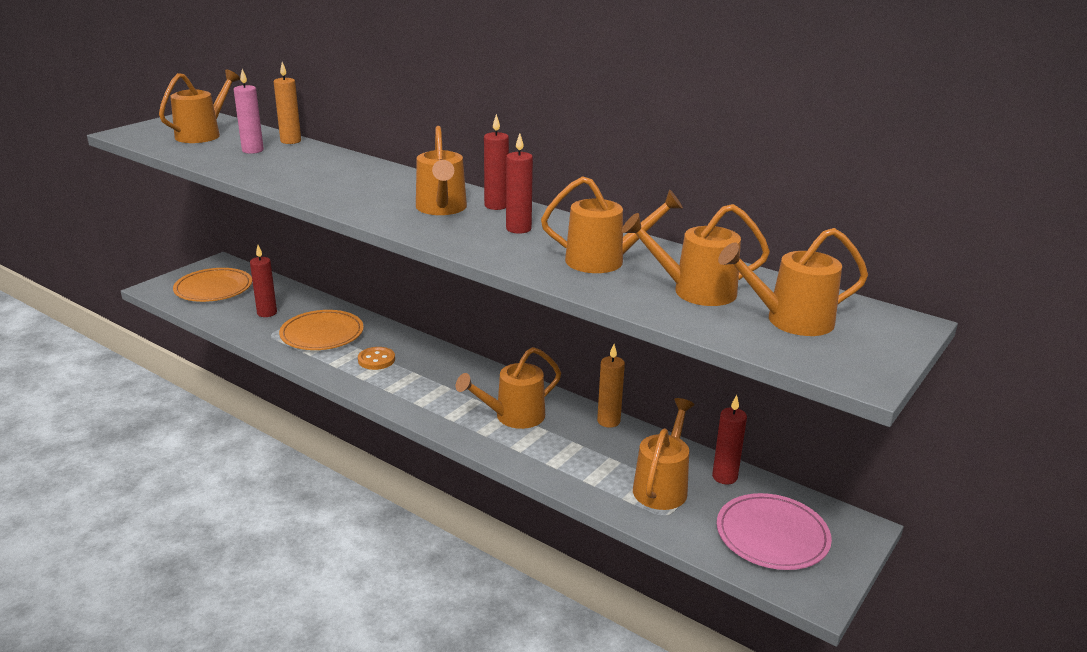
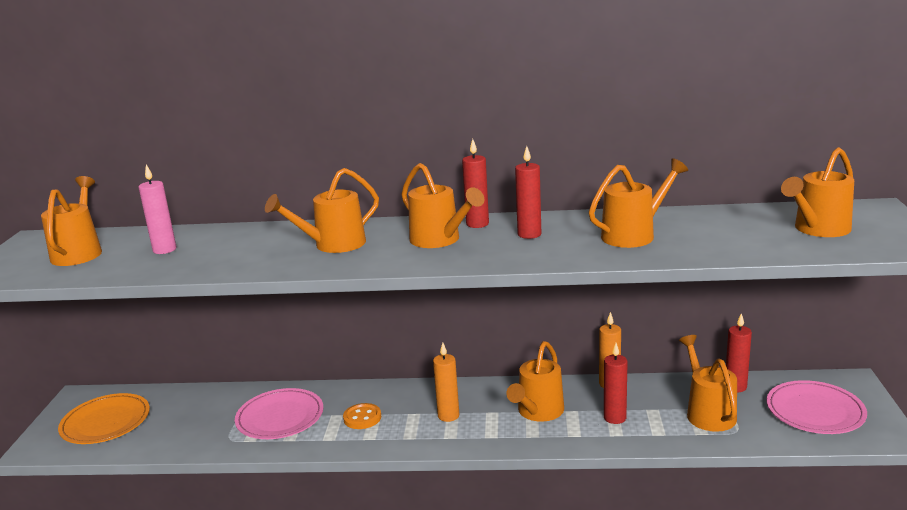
camera: 30 degrees left, 5 degrees down
red candle [250,245,277,317] -> red candle moved to [604,343,628,424]
orange candle [274,62,301,144] -> orange candle moved to [433,343,459,422]
orange plate [279,310,364,350] -> pink plate [235,388,323,439]
orange watering can [622,204,770,306] -> orange watering can moved to [265,168,379,253]

